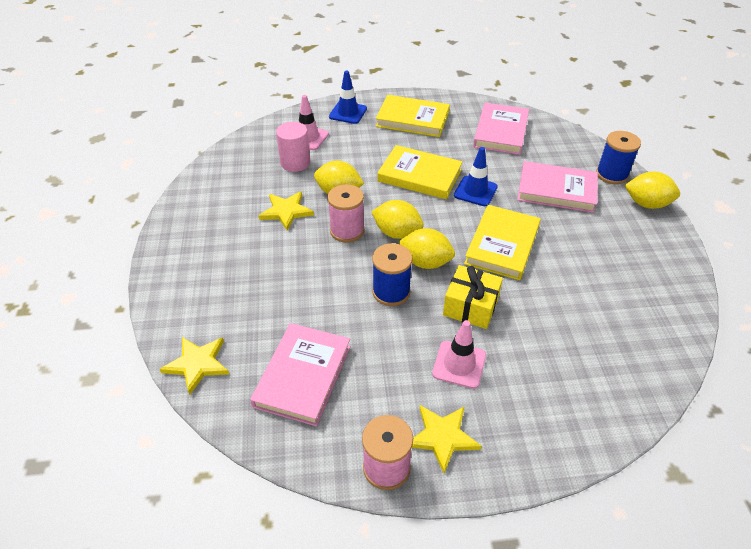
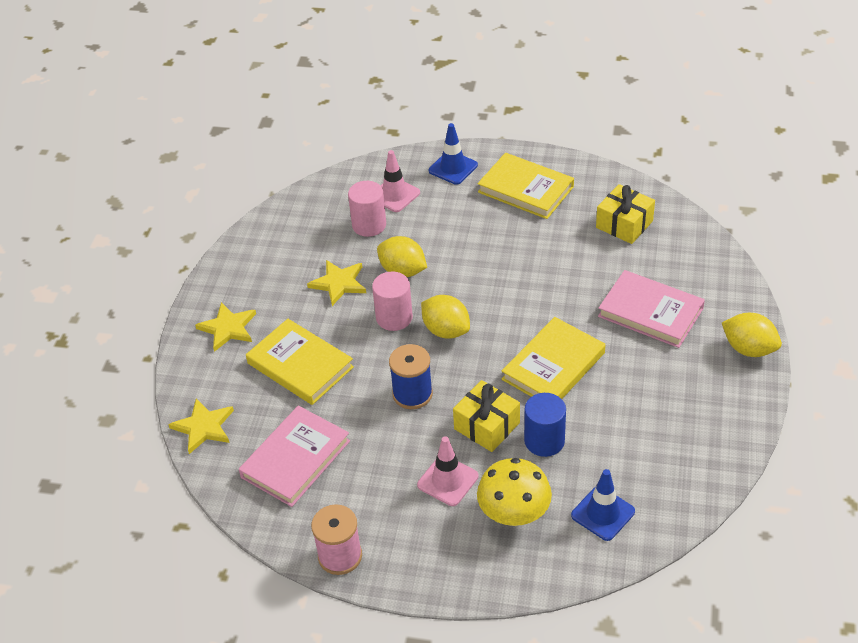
camera: 20 degrees right, 0 degrees up
pink spool [327,184,364,242] -> pink cylinder [372,271,413,331]
yellow book [378,145,463,199] -> yellow book moved to [246,319,354,405]
yellow lemon [399,228,455,269] -> none
yellow star [412,405,482,473] -> yellow star moved to [195,302,256,352]
blue traffic cone [454,147,498,206] -> blue traffic cone moved to [571,469,635,541]
pink book [473,103,529,155] -> yellow gift [596,184,655,244]
blue spool [596,131,641,184] -> none
none -> yellow mushroom [477,458,552,526]
none -> blue cylinder [524,393,566,457]

